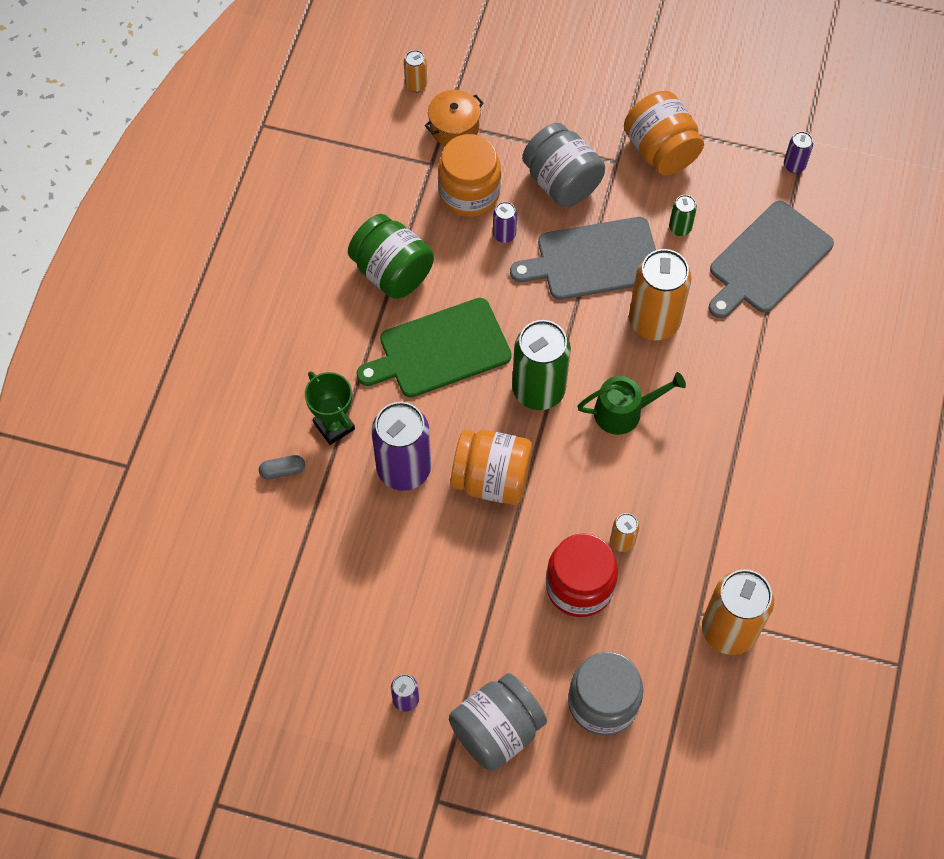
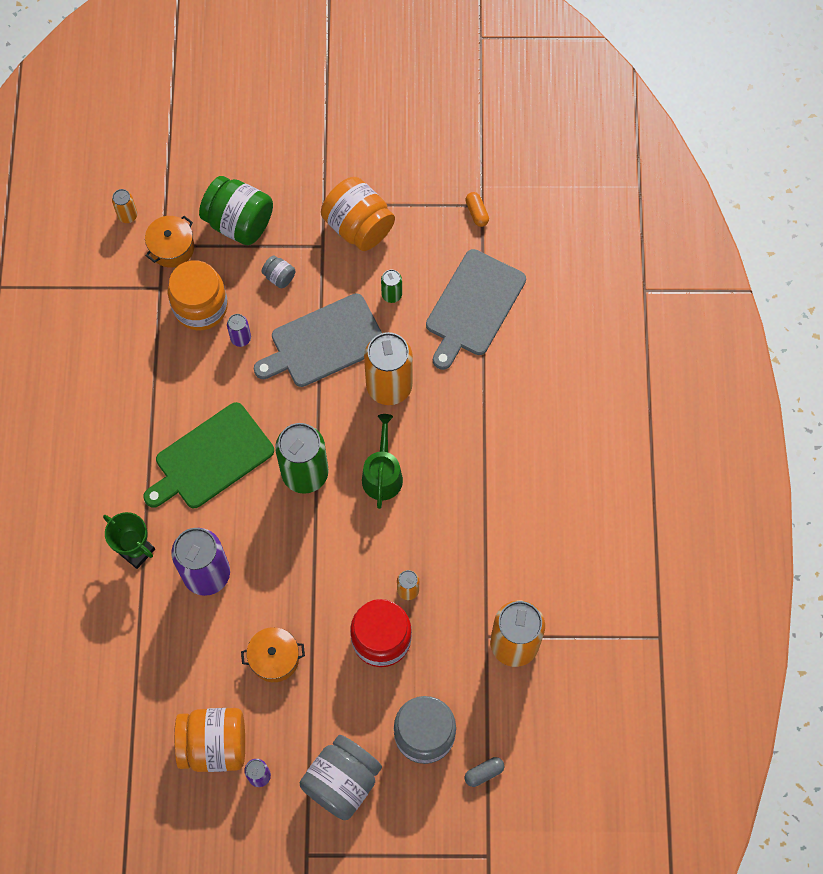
camera: 15 degrees left, 5 degrees up
grey capsule [259,455,305,480] -> grey capsule moved to [465,757,504,787]
green jar [348,214,434,299] -> green jar moved to [199,176,273,245]
orange jar [451,430,532,505] -> orange jar moved to [174,708,245,772]
grey jar [522,123,605,207] -> grey jar [261,255,295,288], size x0.45
green watering can [577,372,686,435] -> green watering can turned 60 degrees counterclockwise [362,414,403,509]
purple can [784,131,813,173] -> orange capsule [466,192,489,227]
none -> orange pot [241,627,305,682]

